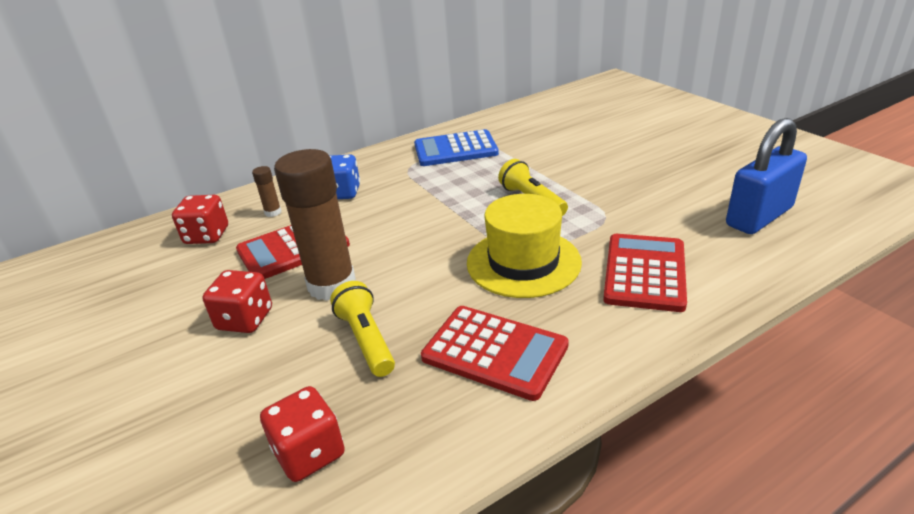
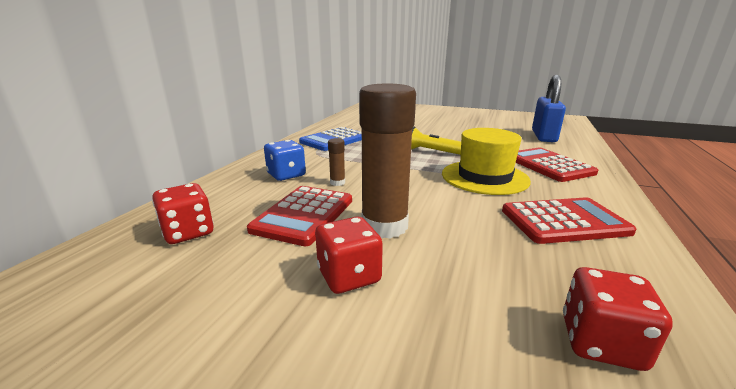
camera: 40 degrees left, 10 degrees down
brown glue stick [252,166,282,217] -> brown glue stick moved to [328,138,345,186]
yellow flashlight [330,281,395,377] -> none

